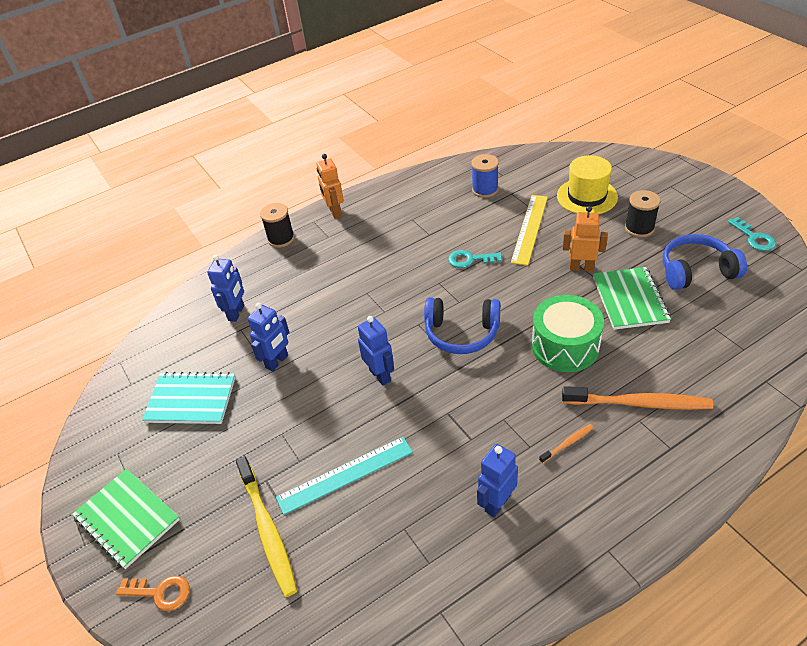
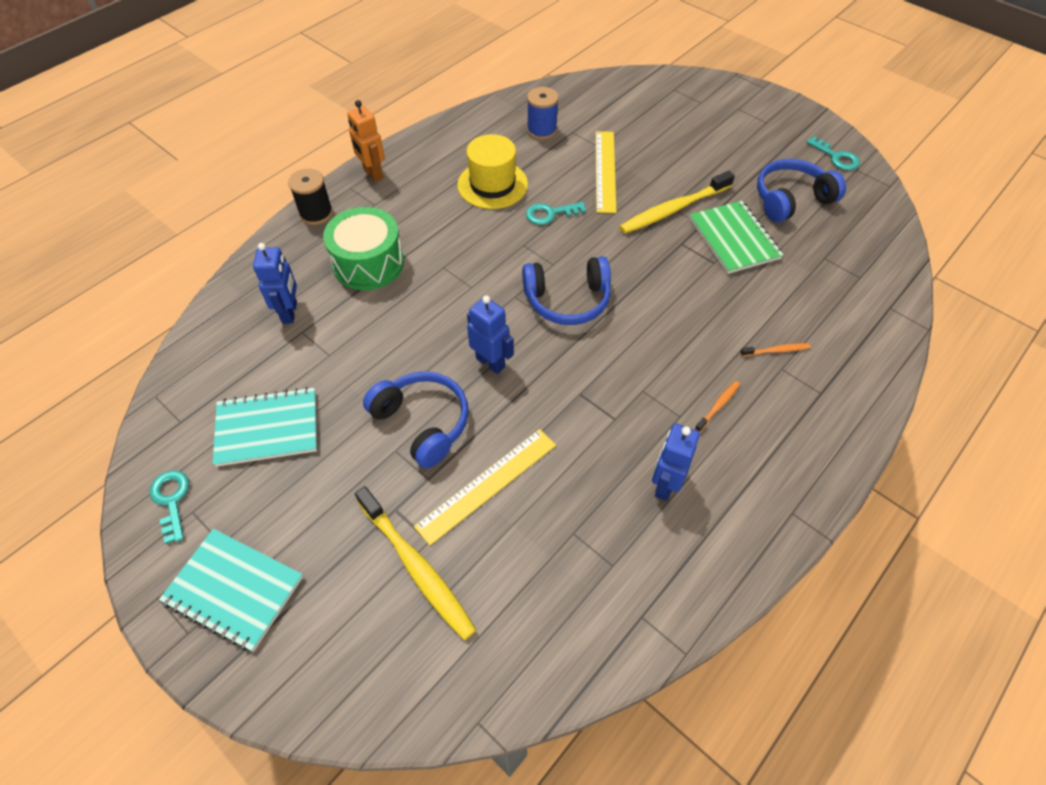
camera: 20 degrees left, 10 degrees up
green notebook [72,469,180,569] -> turquoise notebook [159,529,303,652]
orange key [116,576,190,611] -> none
blue robot [248,303,289,372] -> none
turquoise ruler [276,437,413,515] -> yellow ruler [414,429,556,545]
green drum [532,295,604,372] -> green drum moved to [323,207,404,290]
yellow hat [557,155,618,214] -> yellow hat moved to [457,134,528,209]
orange toothbrush [562,386,713,410] -> orange toothbrush [740,343,811,356], size x0.46
orange robot [563,206,608,272] -> yellow toothbrush [619,171,735,234]
black spool [625,190,661,238] -> none
none -> turquoise key [149,470,189,544]
none -> blue headphones [363,371,469,468]

